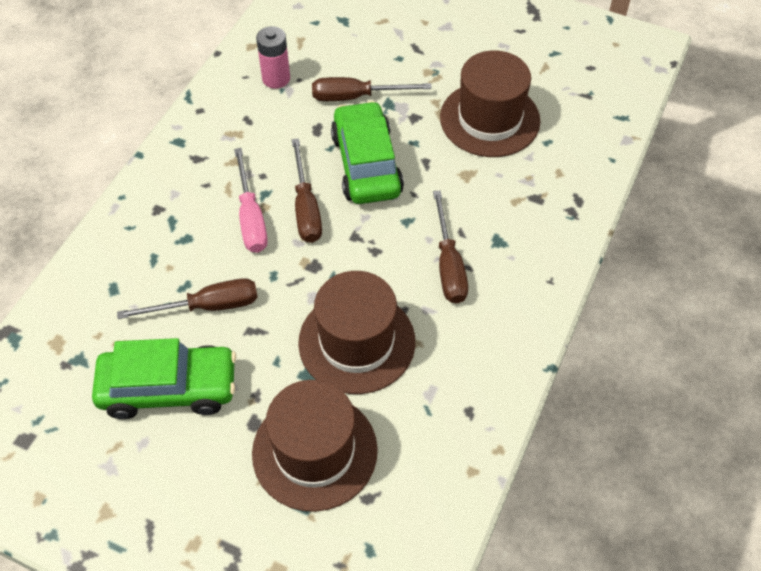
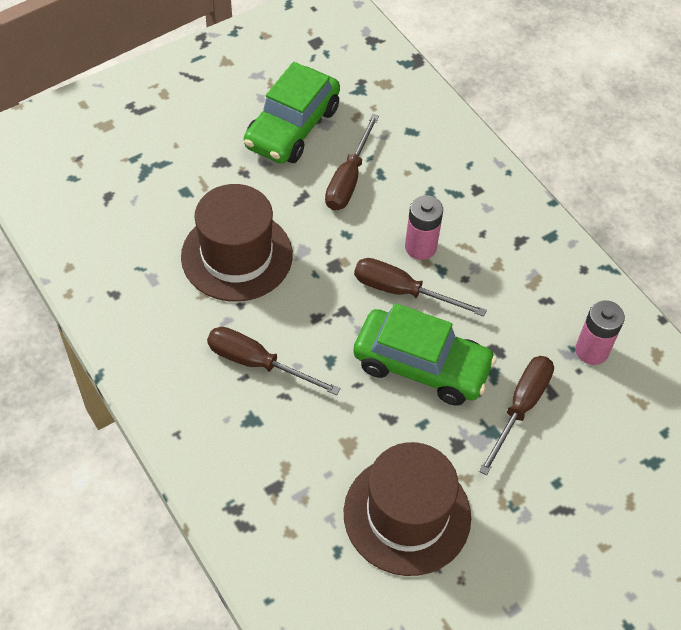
camera: 120 degrees right, 0 degrees up
pink screwdriver [234,148,268,253] -> pink battery [405,195,443,260]
brown hat [252,380,378,512] -> none

